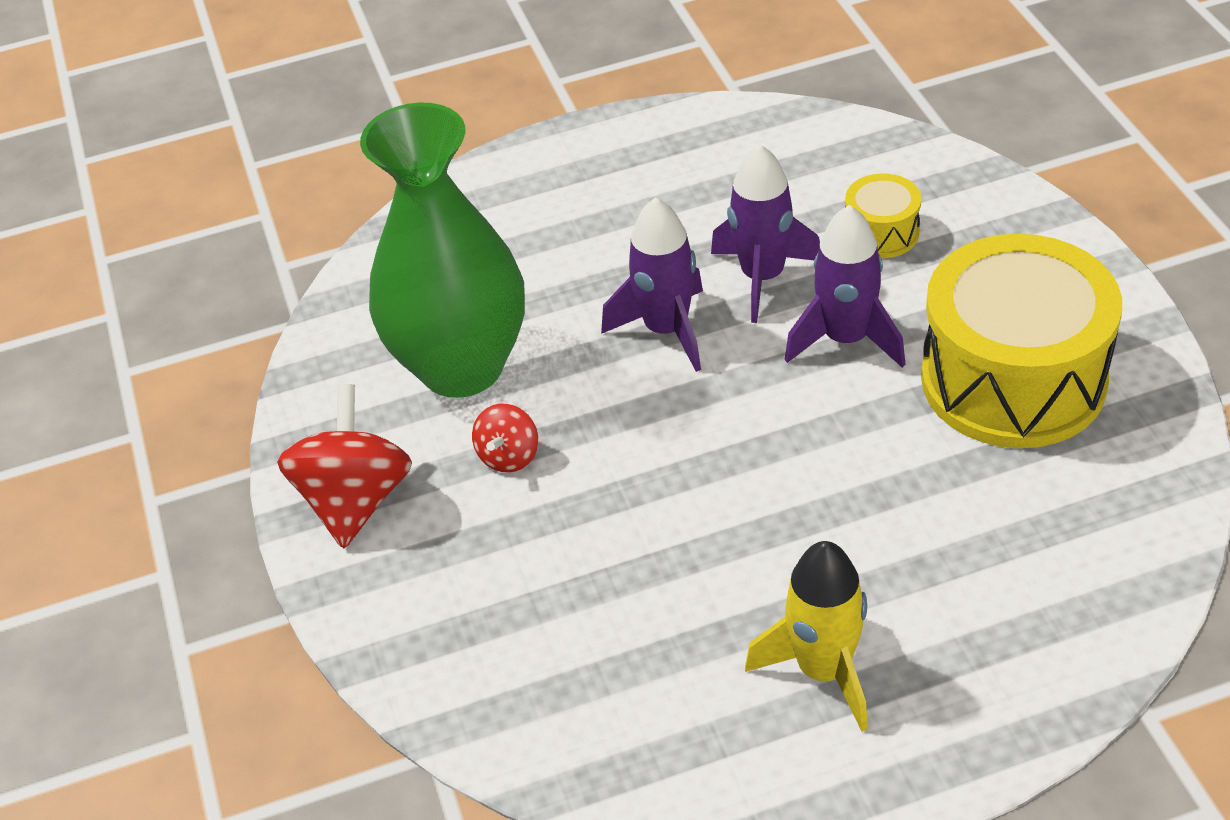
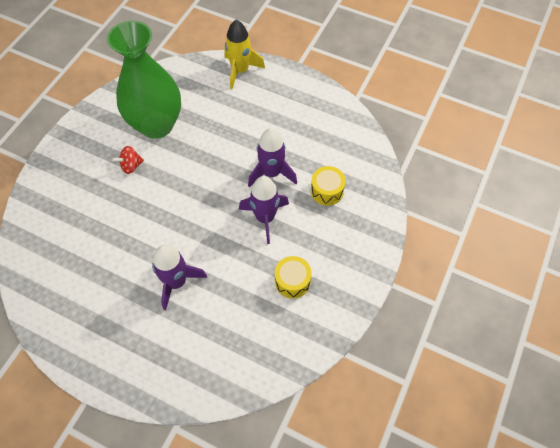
camera: 40 degrees right, 15 degrees up
red spinning top [277,384,412,548] -> none
purple rocket [601,197,703,372] -> purple rocket moved to [152,245,207,310]
yellow rocket [745,541,868,732] -> yellow rocket moved to [225,20,265,89]
yellow drum [921,234,1122,448] -> yellow drum [275,256,312,299], size x0.44

